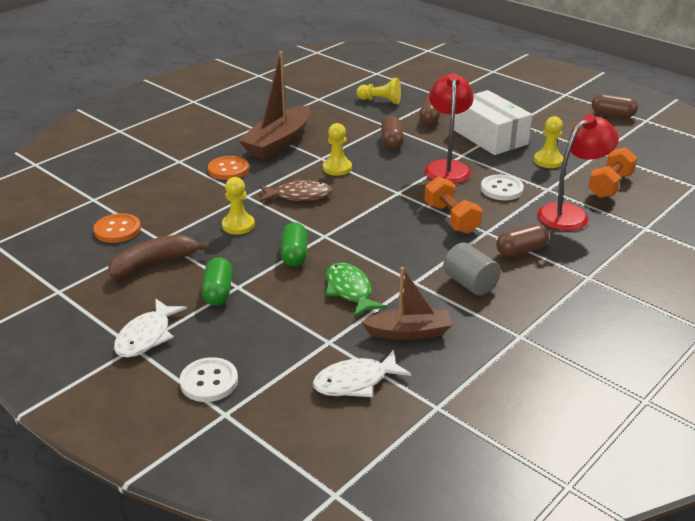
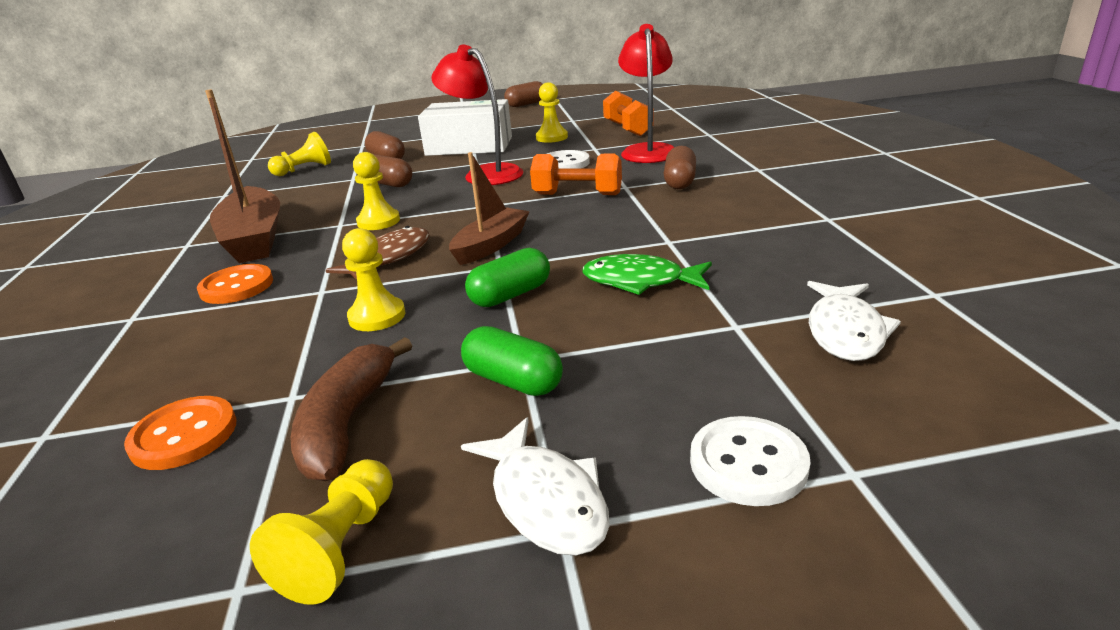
camera: 50 degrees left, 5 degrees down
green capsule [281,222,308,266] -> green capsule turned 75 degrees counterclockwise [465,248,550,307]
brown boat [361,267,452,340] -> brown boat moved to [449,152,530,265]
grey cylinder [443,242,501,296] -> none
none -> yellow pawn [250,459,393,605]

